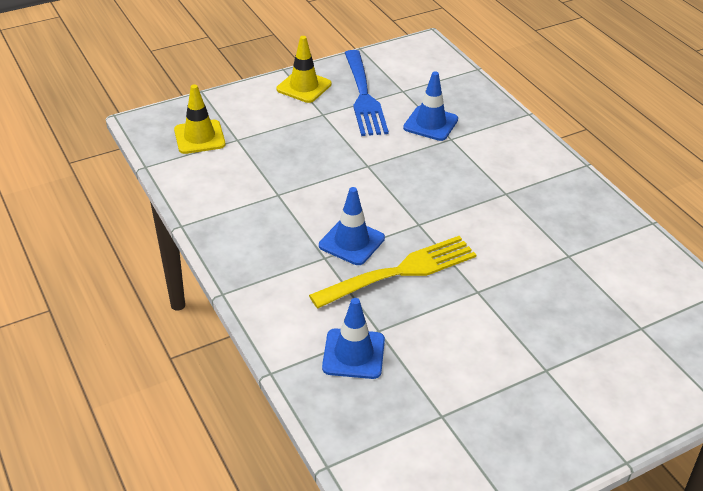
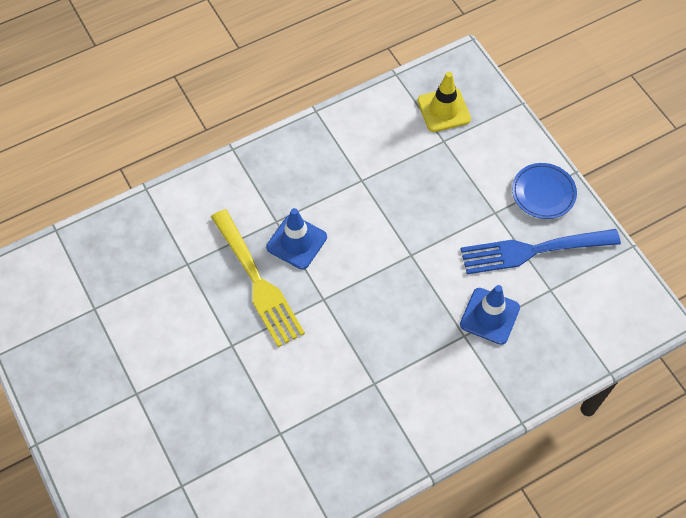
camera: 90 degrees right, 20 degrees up
yellow traffic cone [276,36,331,103] -> blue plate [512,163,577,219]
blue traffic cone [322,298,385,379] -> none

